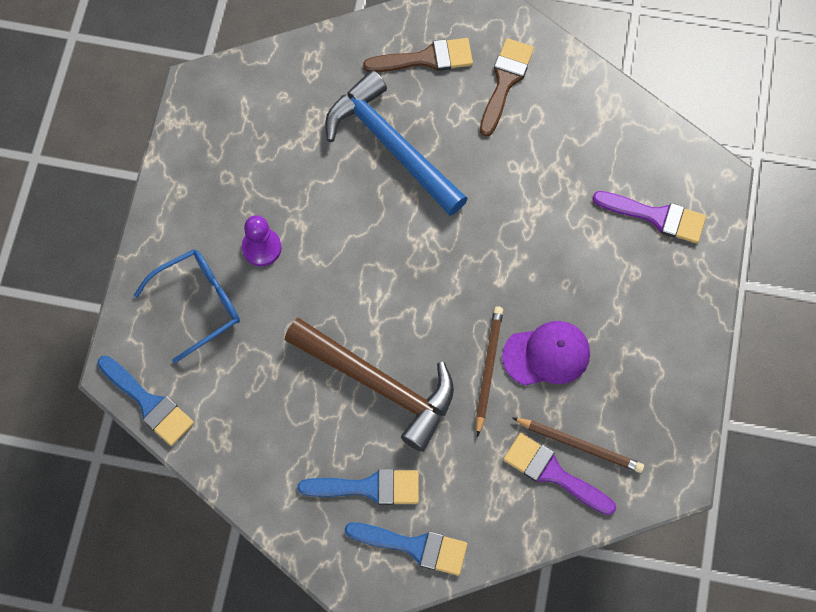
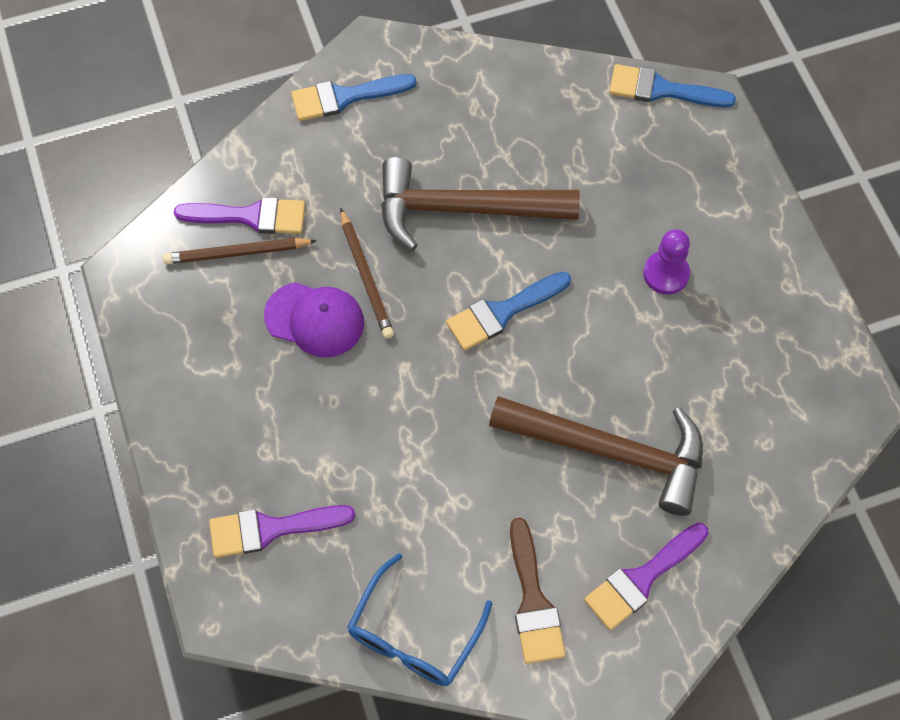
camera: 150 degrees right, 5 degrees down
blue glasses [134,249,240,363] -> blue glasses moved to [347,553,492,686]
blue brush [298,469,419,505] -> blue brush moved to [446,272,571,351]
blue hammer [325,70,468,216] -> brown hammer [489,396,703,516]
brown brush [363,38,473,72] -> purple brush [584,523,709,630]
purple cap [502,321,590,385] -> purple cap turned 120 degrees counterclockwise [264,282,364,358]

